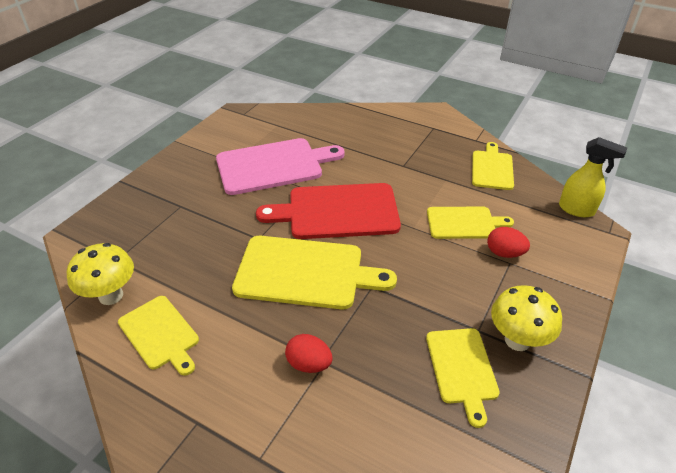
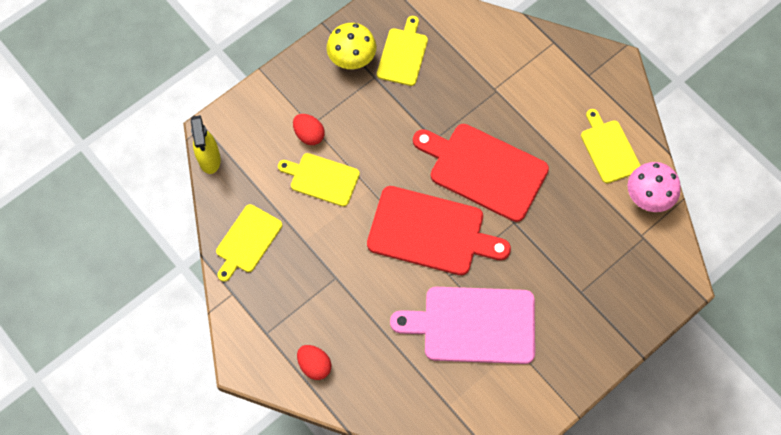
camera: 160 degrees left, 25 degrees up
yellow mushroom [67,243,134,305] -> pink mushroom [628,162,681,212]
yellow cutting board [232,236,397,309] -> red cutting board [413,124,549,222]
red egg [285,334,333,373] -> red egg moved to [297,345,331,380]
yellow spray bottle [559,137,627,217] -> yellow spray bottle turned 150 degrees counterclockwise [191,115,221,174]

